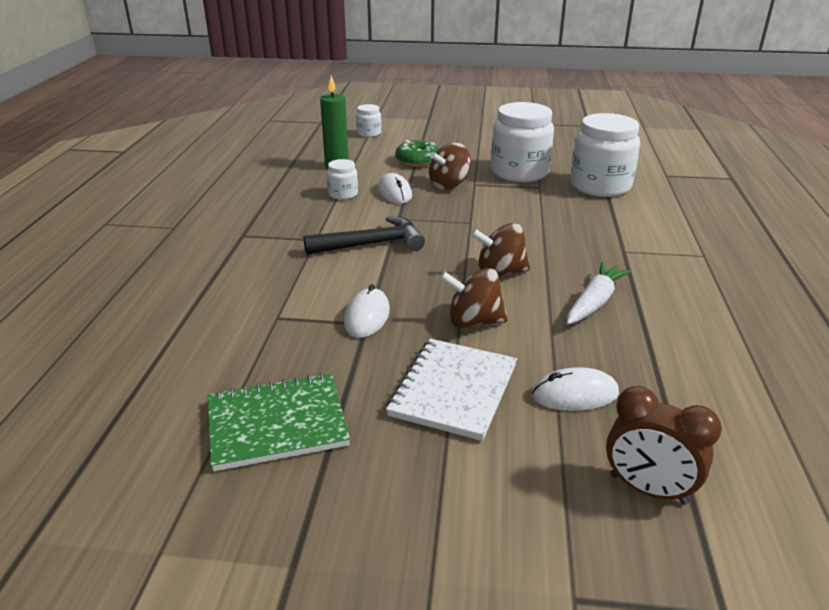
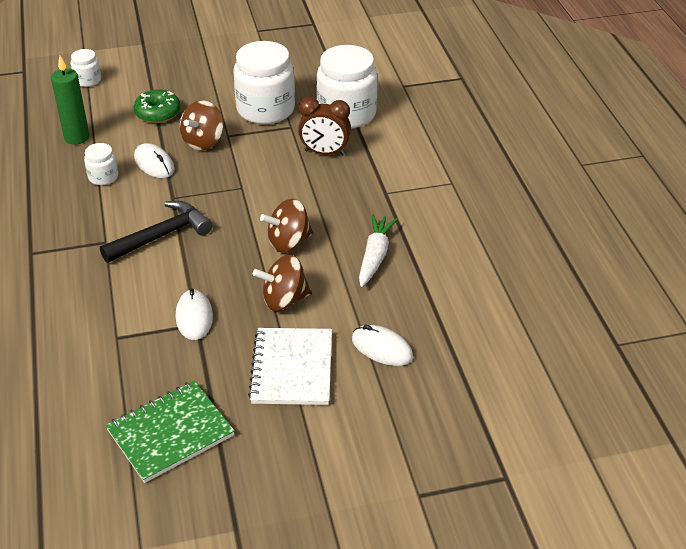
camera: 20 degrees left, 10 degrees up
white mouse [532,367,619,411] -> white mouse turned 60 degrees clockwise [352,325,413,366]
brown clock [606,386,722,505] -> brown clock moved to [298,97,351,155]

